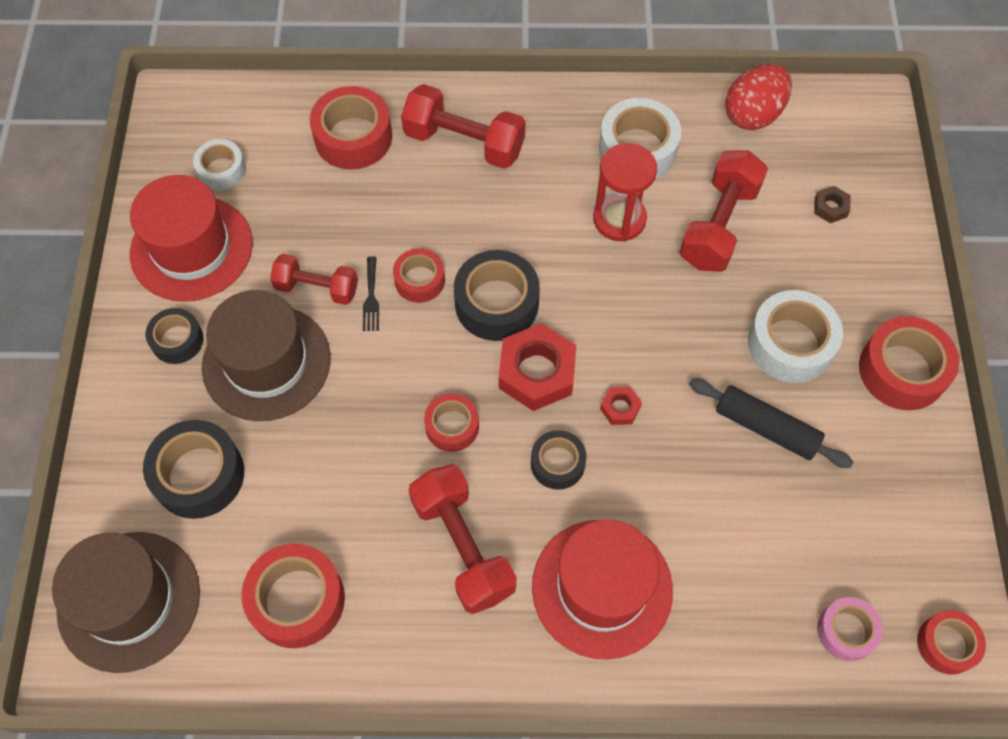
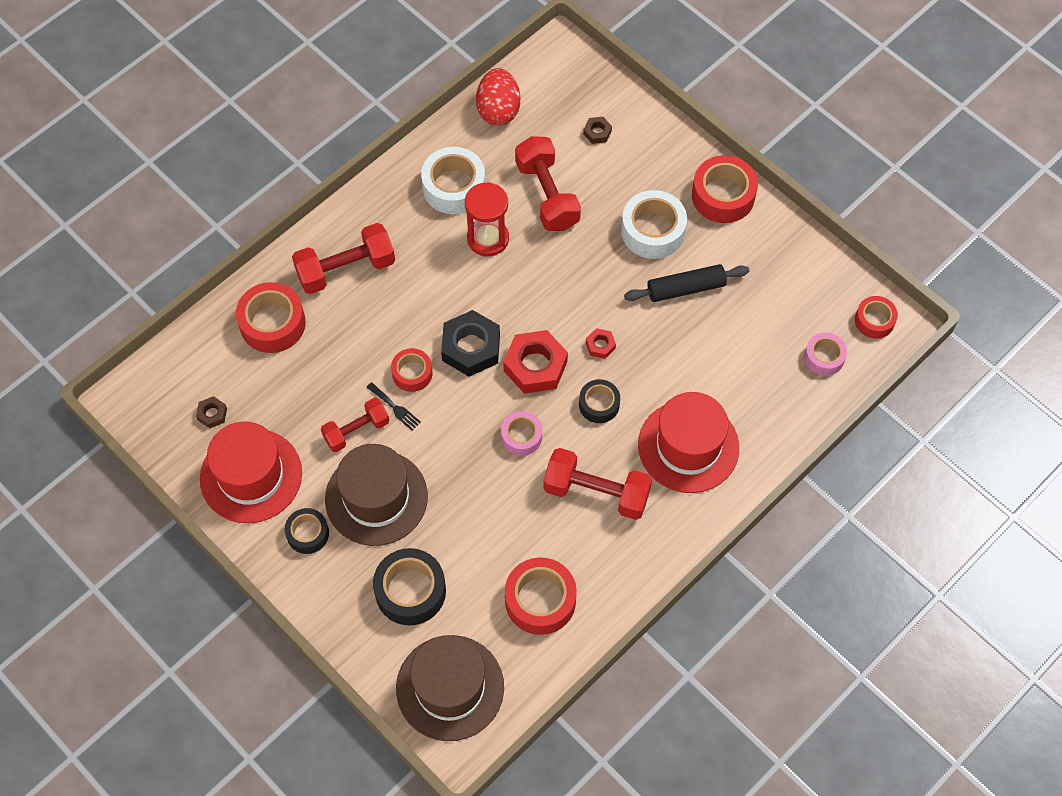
camera: 45 degrees left, 0 degrees up
white tape [193,139,246,190] -> brown nut [196,396,227,428]
red tape [424,394,479,452] -> pink tape [501,411,542,456]
black tape [454,250,540,341] -> black nut [441,310,500,377]

